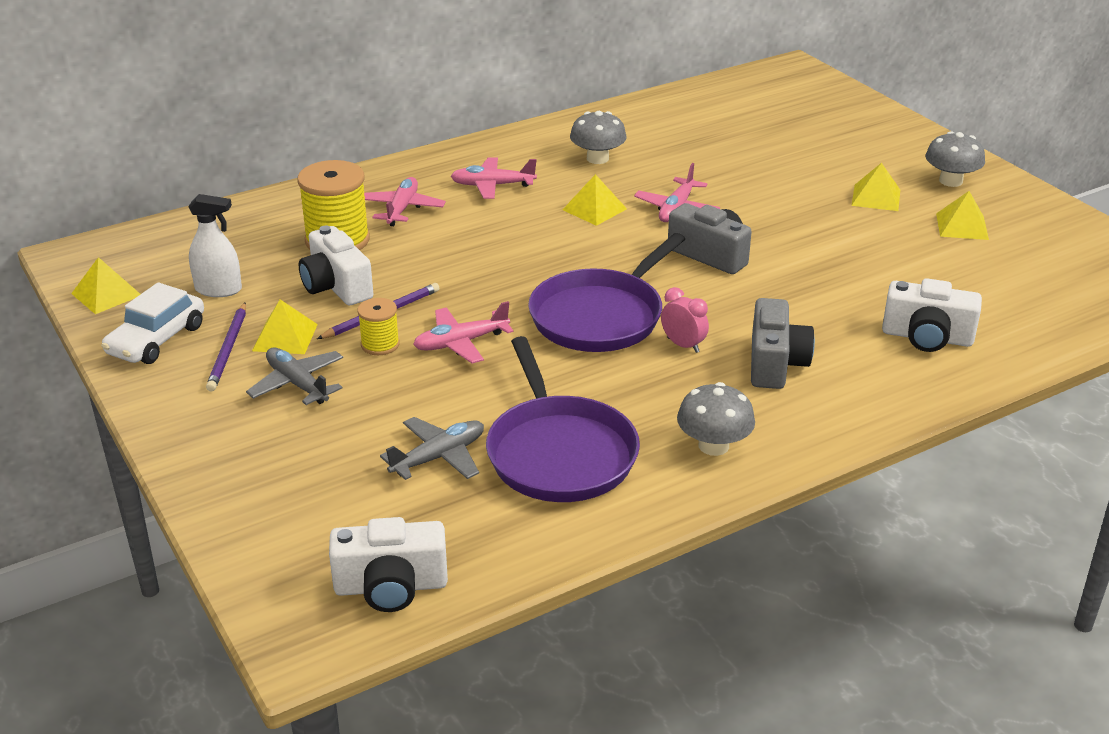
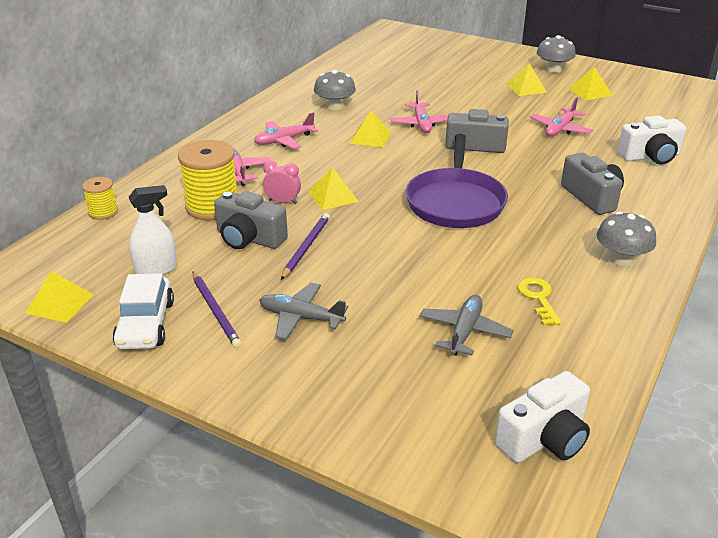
camera: 30 degrees left, 0 degrees up
yellow pyramid [252,300,318,354] -> yellow pyramid moved to [308,167,359,210]
white camera [299,226,373,305] -> grey camera [214,191,288,249]
yellow spool [358,298,400,355] -> yellow spool moved to [82,177,118,220]
pink plane [413,301,513,363] -> pink plane moved to [530,97,593,136]
purple pan [486,336,640,502] -> yellow key [518,278,562,326]
pink clock [661,287,709,353] -> pink clock moved to [263,161,301,204]

